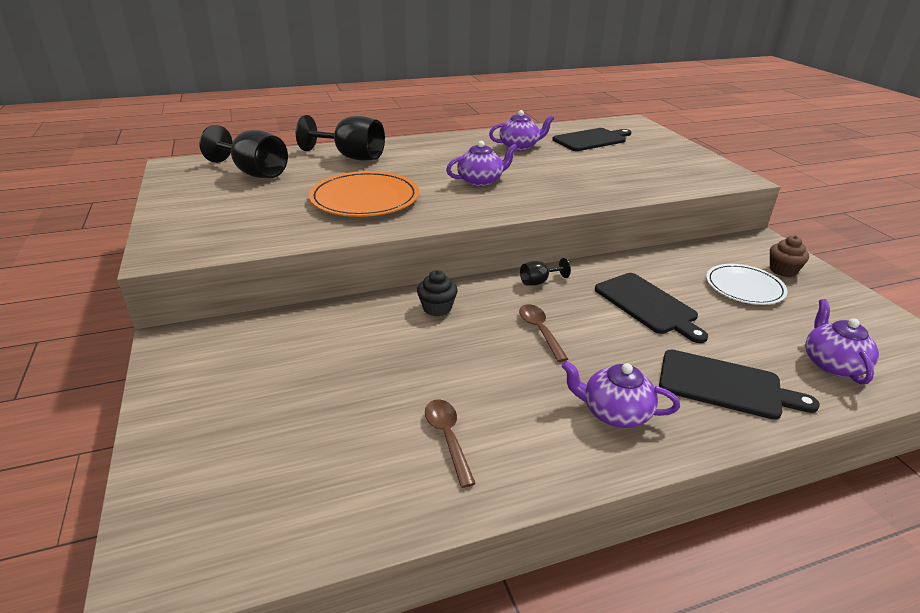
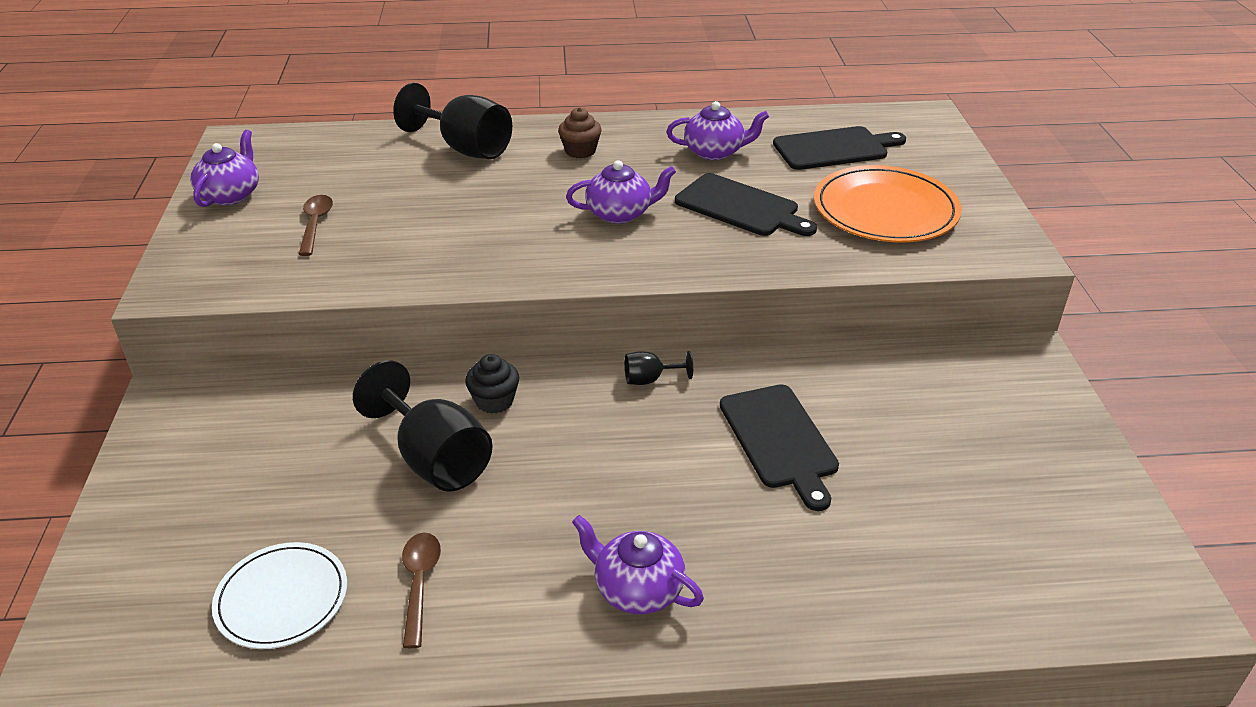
camera: 15 degrees right, 5 degrees up
black goblet [199,125,288,178] -> black goblet moved to [353,360,492,492]
orange plate [309,171,419,217] -> orange plate moved to [814,165,962,242]
brown spoon [519,304,568,362] -> brown spoon moved to [299,195,333,256]
black cutting board [659,349,820,420] -> black cutting board moved to [675,173,817,236]
white plate [706,264,788,305] -> white plate moved to [212,542,347,649]
brown cupcake [770,236,809,277] -> brown cupcake moved to [558,107,602,158]
purple teapot [805,299,879,384] -> purple teapot moved to [191,130,259,207]

